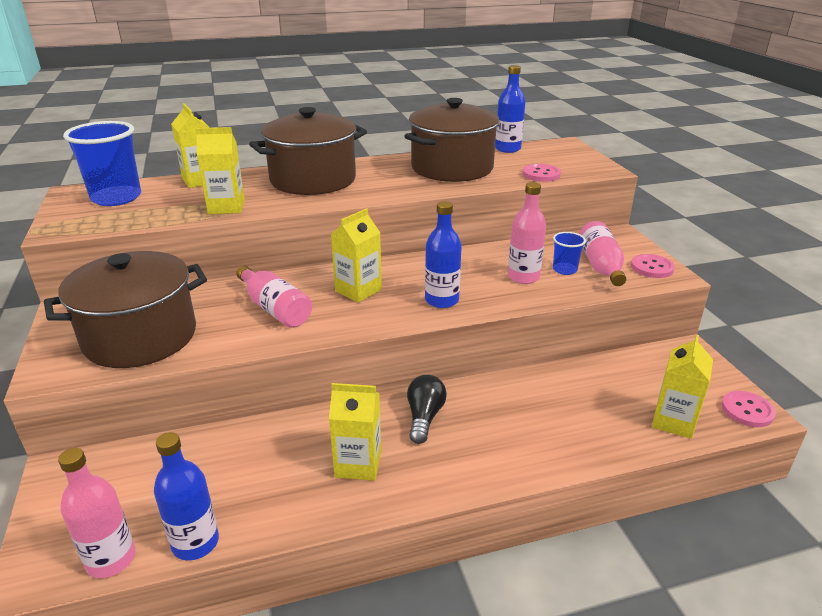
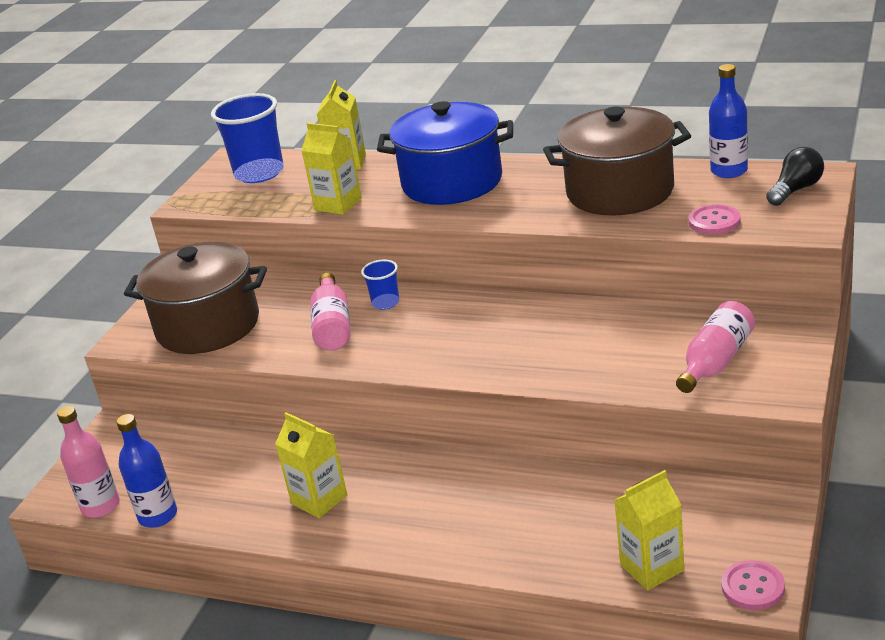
camera: 40 degrees right, 0 degrees up
brown pot [249,107,367,195] -> blue pot [377,101,513,205]
yellow carton [331,208,382,303] -> none
black light bulb [407,375,447,444] -> black light bulb moved to [766,147,824,206]
blue bottle [425,201,462,308] -> none
pink bottle [508,182,546,284] -> none
blue cup [553,232,586,275] -> blue cup moved to [361,260,399,310]
pink button [631,254,675,278] -> none

